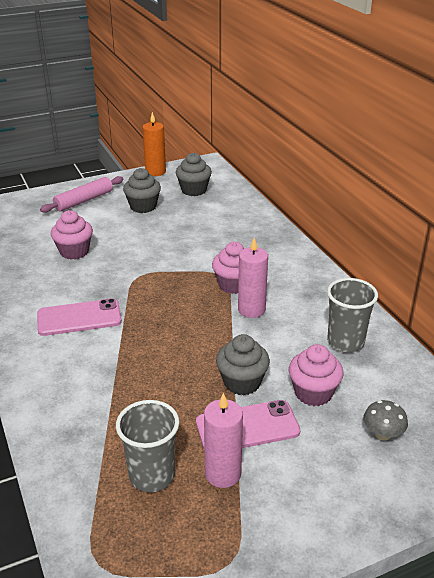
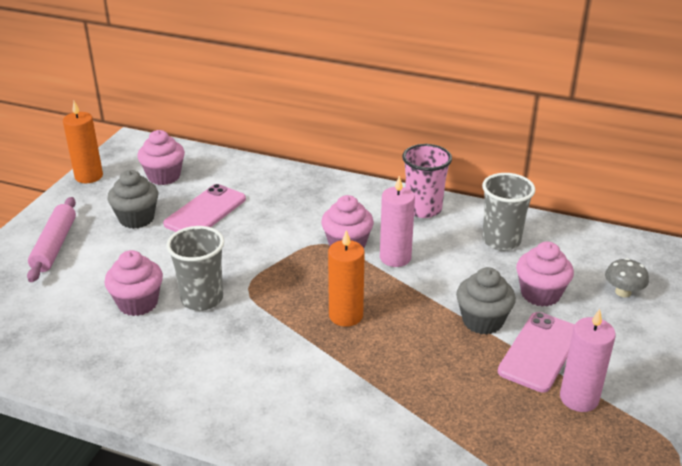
camera: 45 degrees left, 0 degrees up
pink phone [37,298,122,336] -> pink phone moved to [163,184,246,232]
grey cup [116,400,179,492] -> grey cup moved to [166,226,224,311]
grey cupcake [176,153,212,196] -> pink cupcake [137,130,185,185]
none -> orange candle [328,230,365,327]
none -> pink cup [402,144,452,218]

